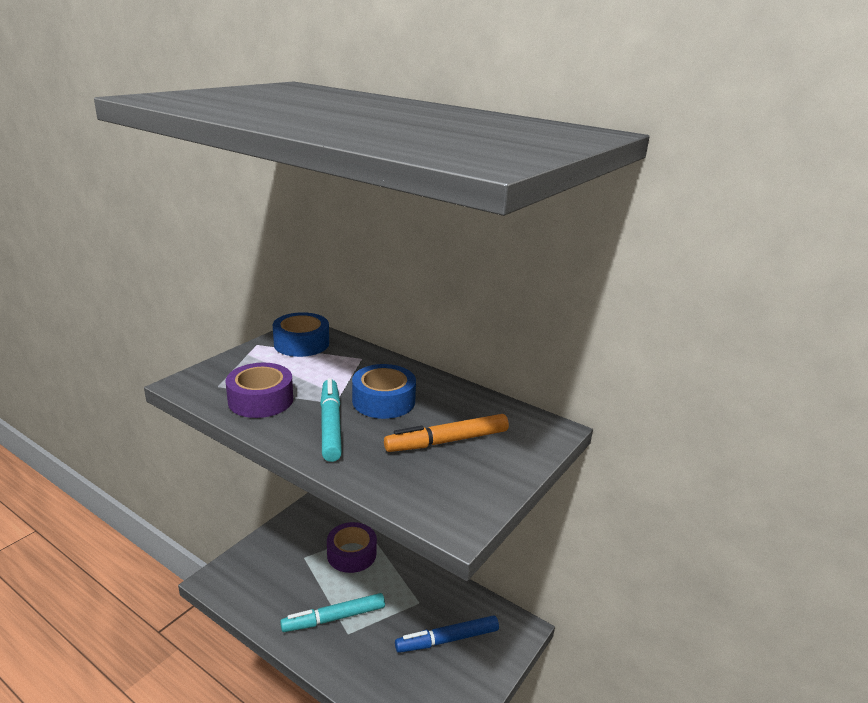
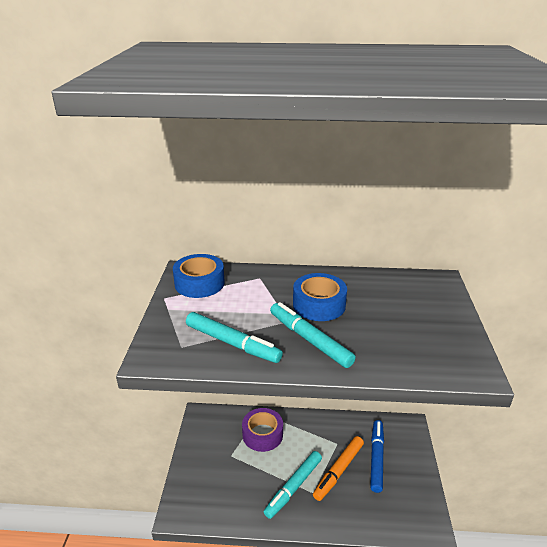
camera: 30 degrees left, 5 degrees up
purple tape [226,363,293,418] -> turquoise marker [186,312,283,363]
orange marker [384,414,509,452] -> orange marker moved to [313,436,364,501]
blue marker [395,615,499,653] -> blue marker turned 150 degrees clockwise [370,420,384,493]

